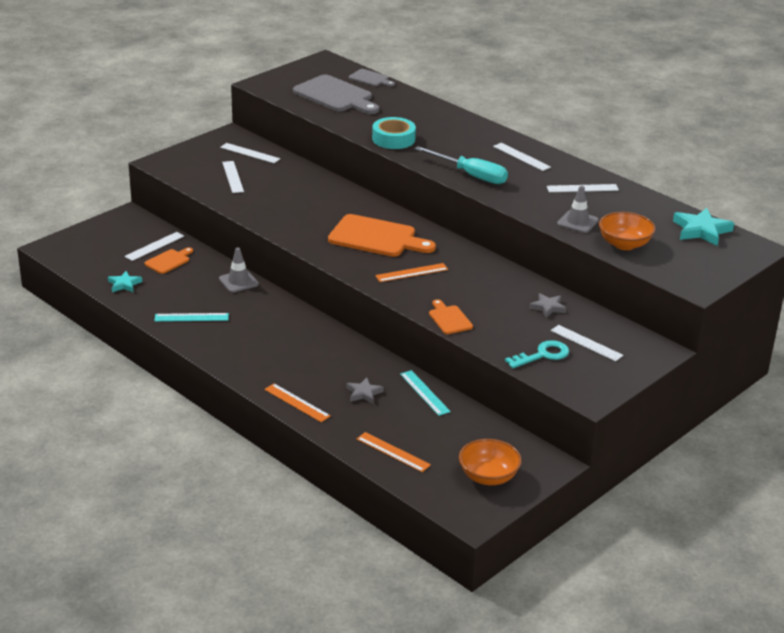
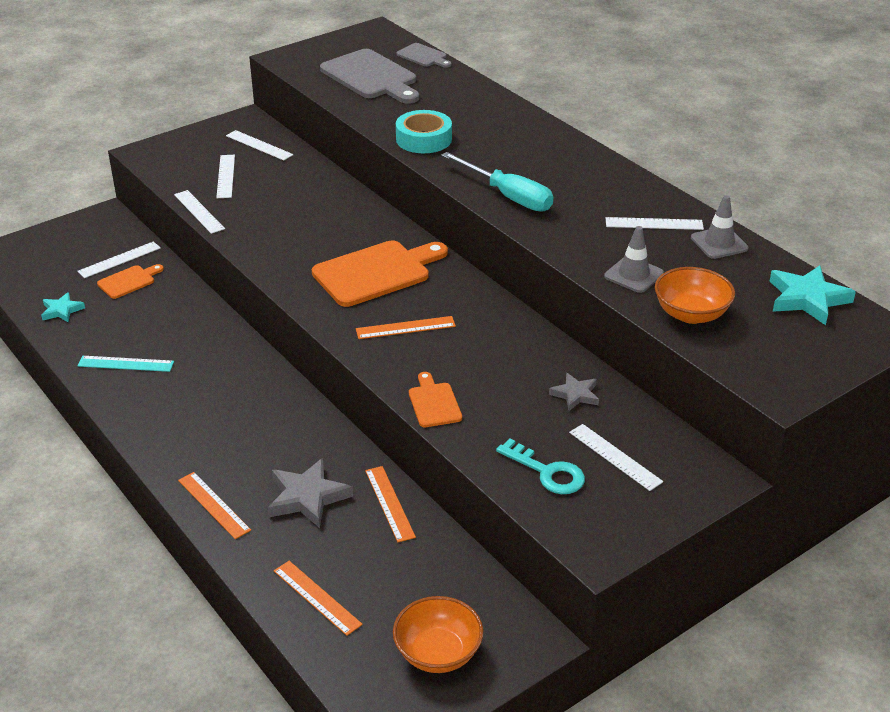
camera: 10 degrees right, 5 degrees up
grey traffic cone [219,248,259,293] -> grey traffic cone moved to [691,195,749,259]
orange cutting board [328,214,436,257] -> orange cutting board turned 60 degrees counterclockwise [312,240,448,307]
grey star [346,378,384,404] -> grey star [268,458,353,528], size x1.68
turquoise ruler [400,370,451,416] -> orange ruler [365,466,416,542]
white ruler [493,143,551,171] -> white ruler moved to [174,190,225,234]
turquoise key [505,340,569,368] -> turquoise key turned 60 degrees clockwise [496,438,585,494]

